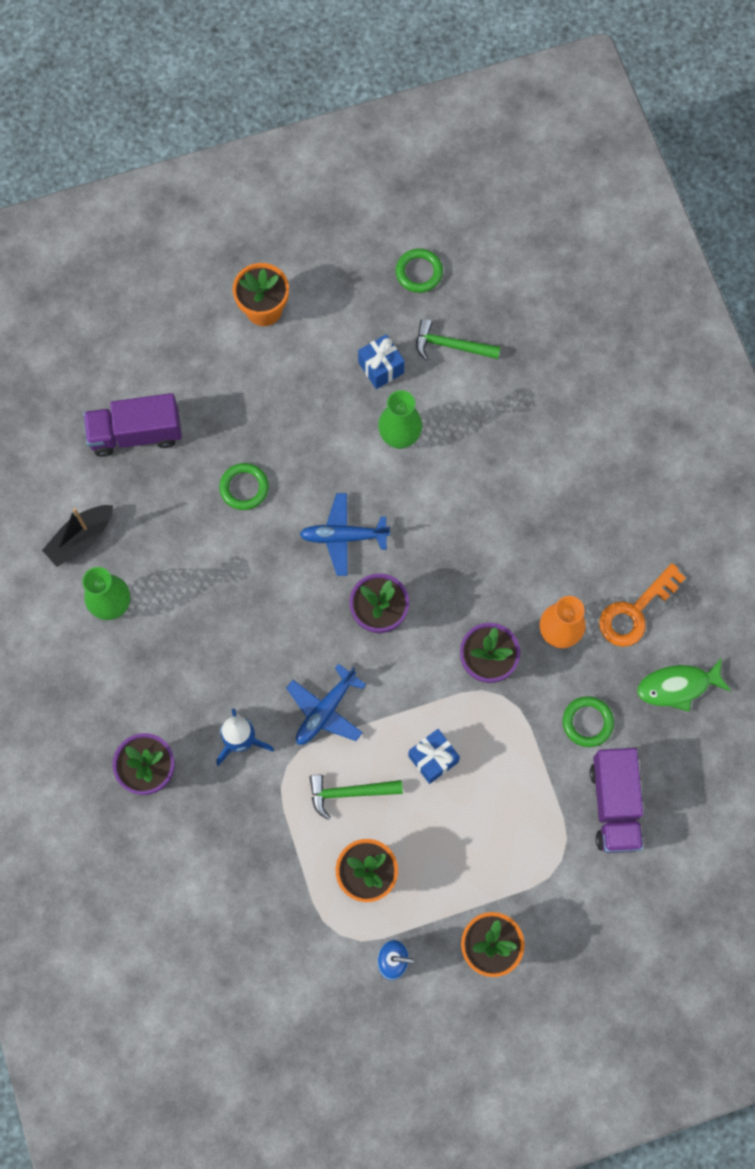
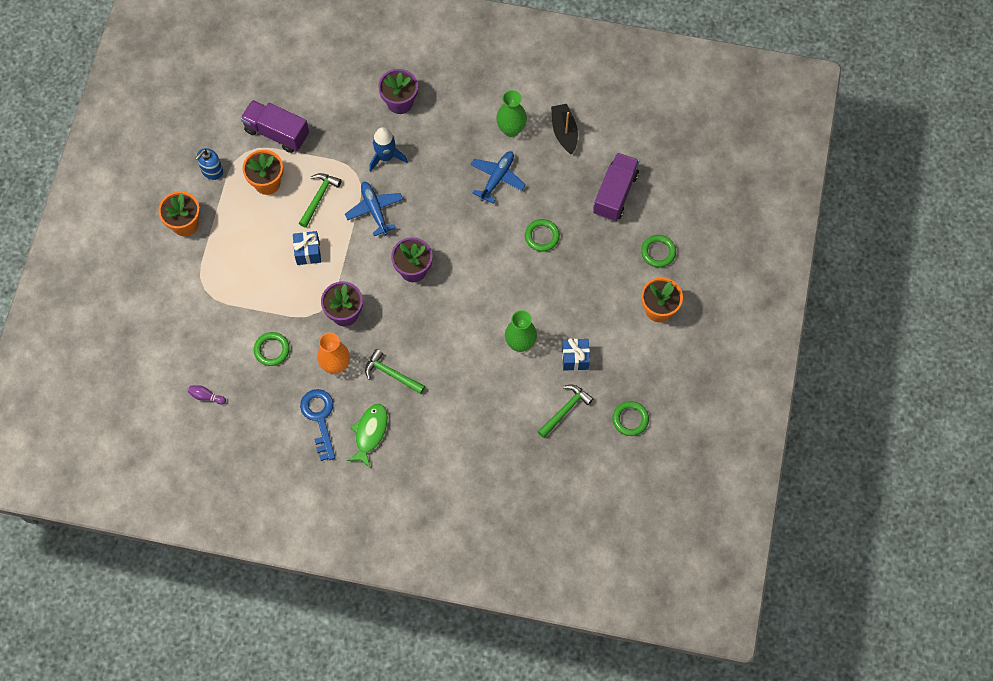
camera: 120 degrees right, 5 degrees down
blue plane [299,493,390,576] -> blue plane moved to [470,151,526,204]
purple truck [590,748,643,853] -> purple truck moved to [240,100,309,153]
orange key [600,563,686,647] -> blue key [300,389,335,461]
green fish [637,658,731,712] -> green fish moved to [347,404,388,468]
none -> purple bowling pin [188,385,226,405]
none -> green hammer [365,349,425,394]
none -> green ring [641,235,676,267]

